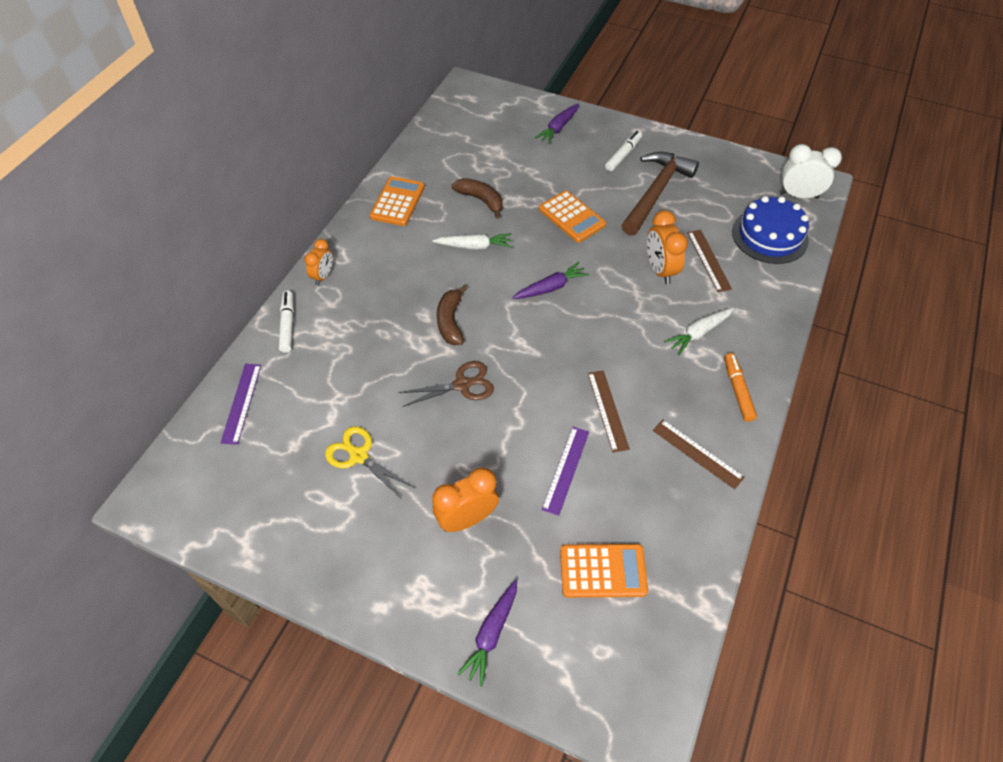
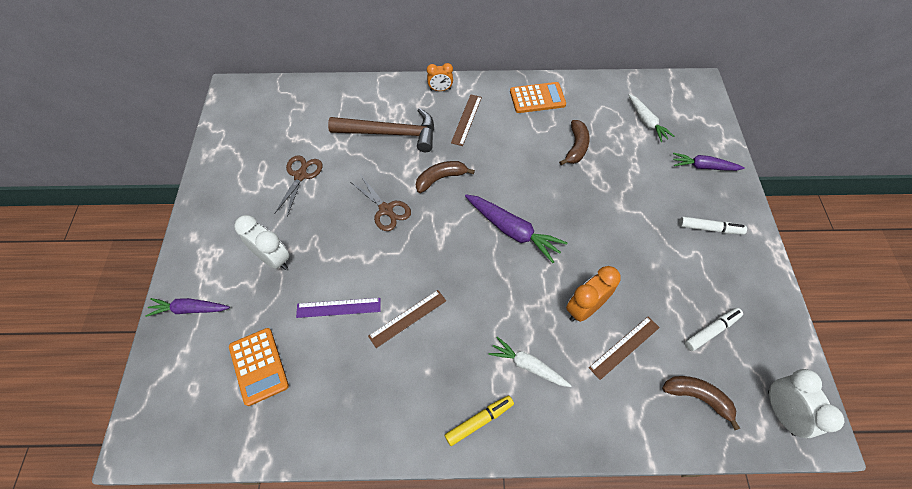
camera: 65 degrees right, 5 degrees up
purple ruler [221,364,261,445] -> none
white marker [279,291,294,353] -> white marker moved to [685,308,743,351]
yellow scissors [325,426,415,499] -> brown scissors [274,155,322,217]
orange clock [432,468,499,532] -> white clock [234,215,290,270]
white carrot [433,233,512,250] -> white carrot moved to [629,94,674,142]
purple carrot [513,262,589,299] -> purple carrot [465,194,568,263], size x1.52
orange calculator [539,190,606,243] -> none
brown hammer [621,152,699,236] -> brown hammer moved to [328,108,434,152]
brown ruler [653,419,745,489] -> brown ruler moved to [451,94,482,146]
orange marker [724,353,757,422] -> yellow marker [445,395,514,446]
blue cake [732,196,809,264] -> brown banana [662,376,740,430]

